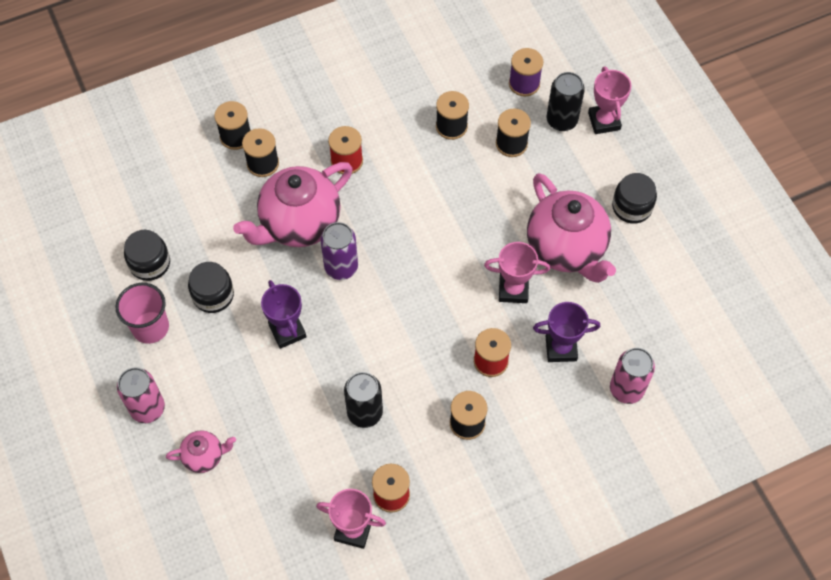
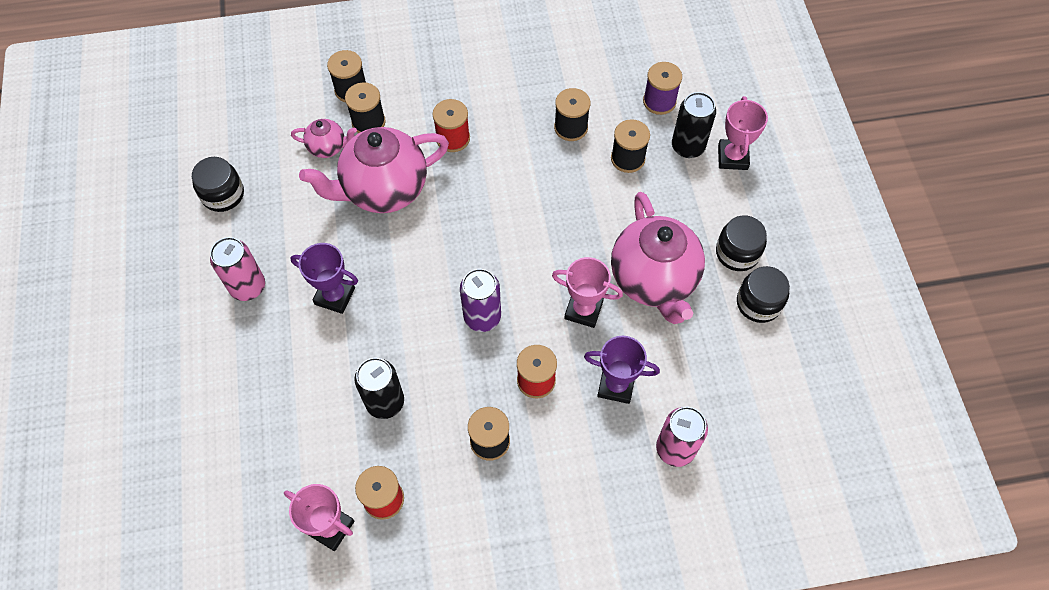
camera: 15 degrees right, 0 degrees up
pink cup [116,283,169,344] -> none
pink can [117,367,165,423] -> pink can moved to [210,237,265,301]
pink teapot [166,430,236,473] -> pink teapot moved to [291,119,357,158]
black jar [188,262,234,313] -> black jar moved to [737,266,790,323]
purple trophy [261,280,306,349] -> purple trophy turned 60 degrees counterclockwise [290,243,358,314]
purple can [320,222,358,280] -> purple can moved to [460,269,501,332]

